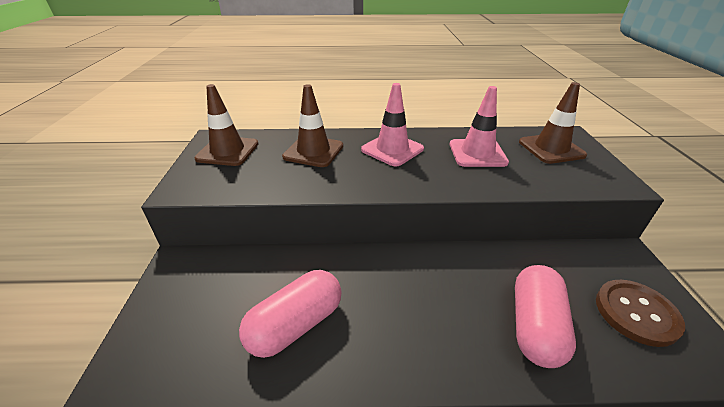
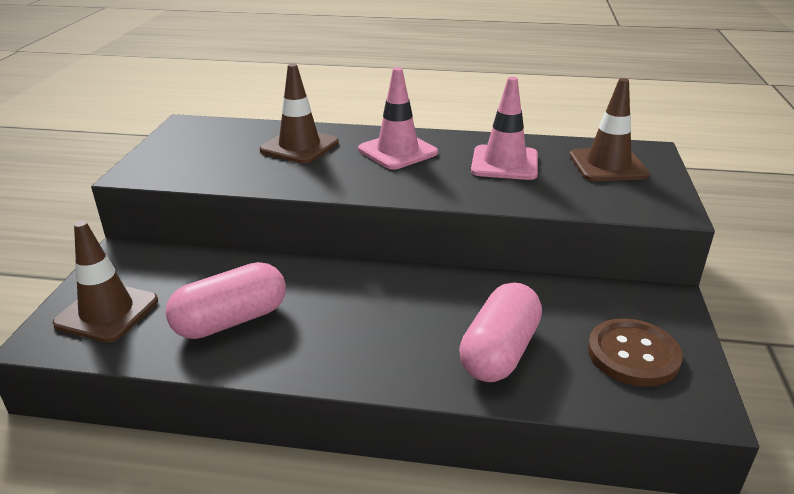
camera: 10 degrees right, 5 degrees down
brown traffic cone [194,84,258,166] -> brown traffic cone moved to [53,221,158,343]

